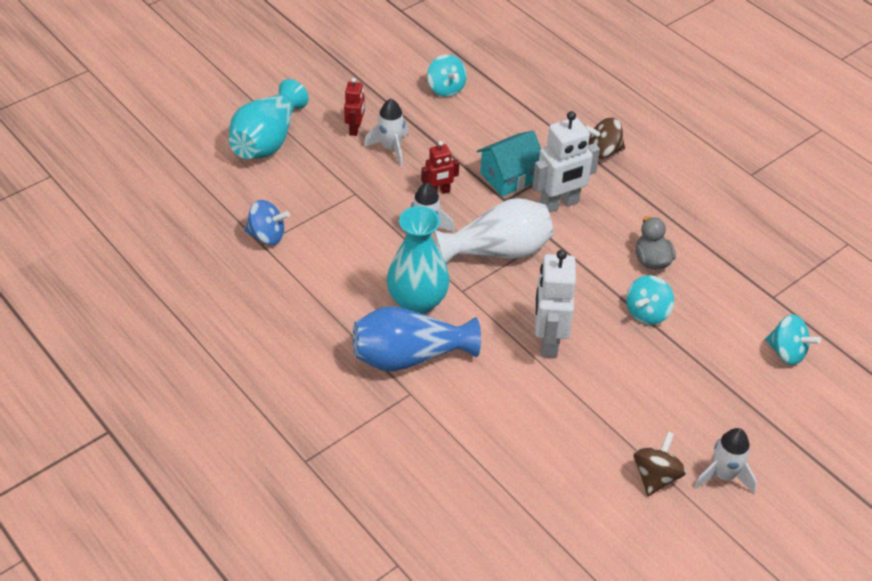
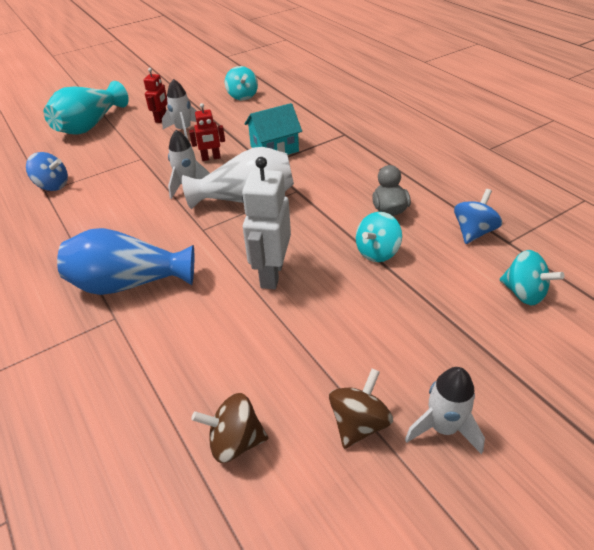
camera: 10 degrees right, 5 degrees down
turquoise vase [387,206,450,315] -> none
white robot [532,111,600,213] -> none
brown spinning top [586,118,625,159] -> brown spinning top moved to [191,393,268,463]
none -> blue spinning top [454,189,502,244]

